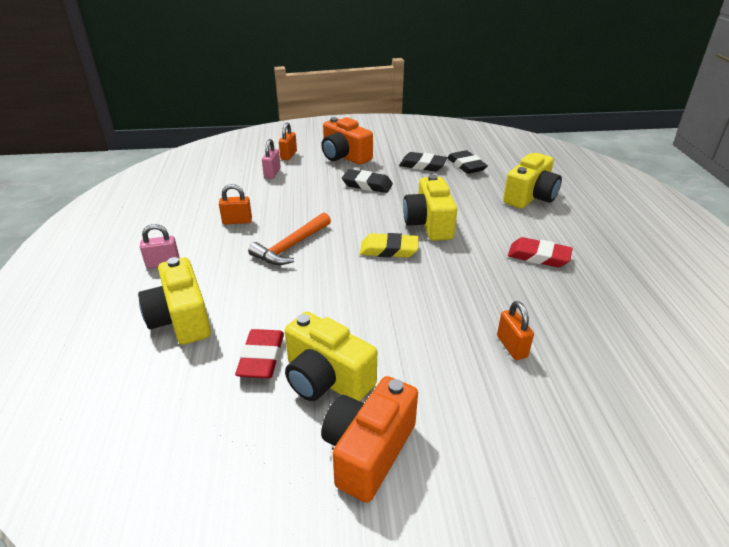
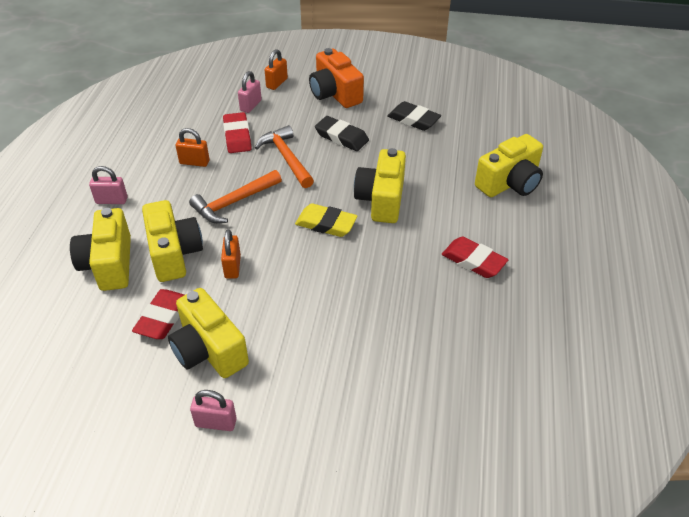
camera: 15 degrees right, 10 degrees up
orange camera [321,376,418,503] -> pink padlock [190,390,237,431]
black eraser [447,150,488,174] -> none
orange padlock [497,301,534,360] -> orange padlock moved to [221,229,241,279]
none -> yellow camera [142,200,203,282]
none -> red eraser [223,112,252,153]
none -> orange hammer [255,125,314,188]

